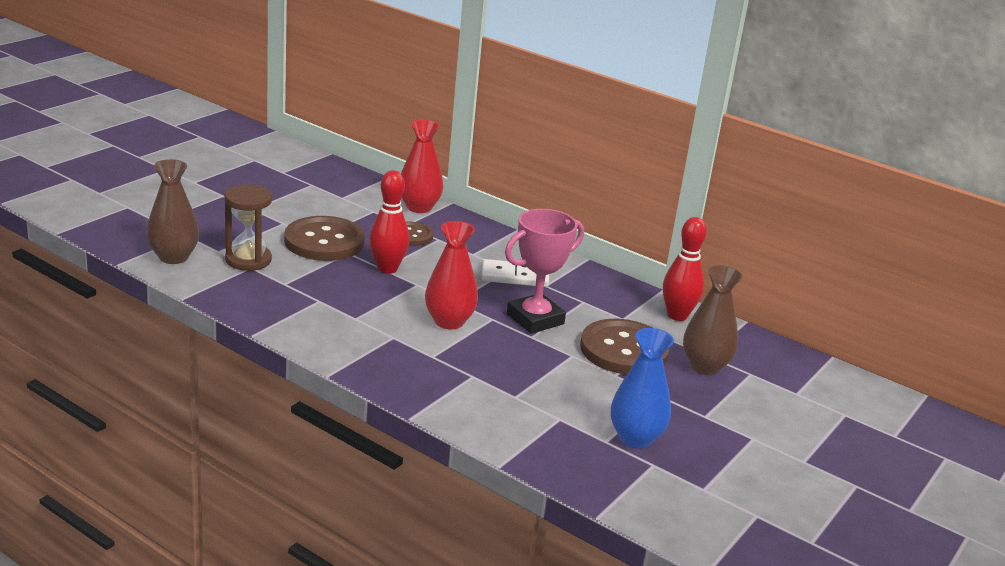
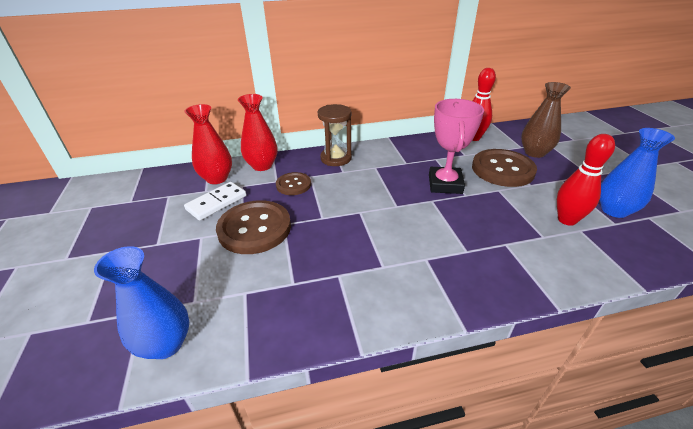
camera: 45 degrees left, 10 degrees up
brown vase [147,159,199,264] -> blue vase [94,246,189,359]
brown hourglass [224,184,272,271] -> brown hourglass moved to [318,104,352,166]
red bowling pin [369,170,409,274] -> red bowling pin moved to [557,134,615,226]
red vase [425,221,478,330] -> red vase moved to [185,104,232,184]
white domino [481,259,549,287] -> white domino moved to [184,182,246,221]

